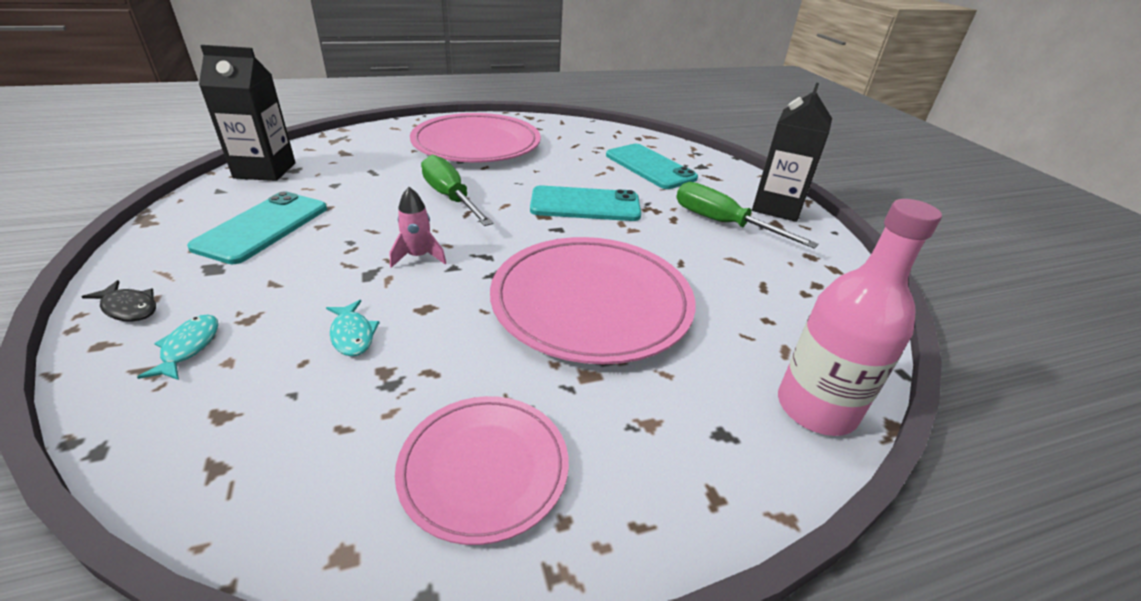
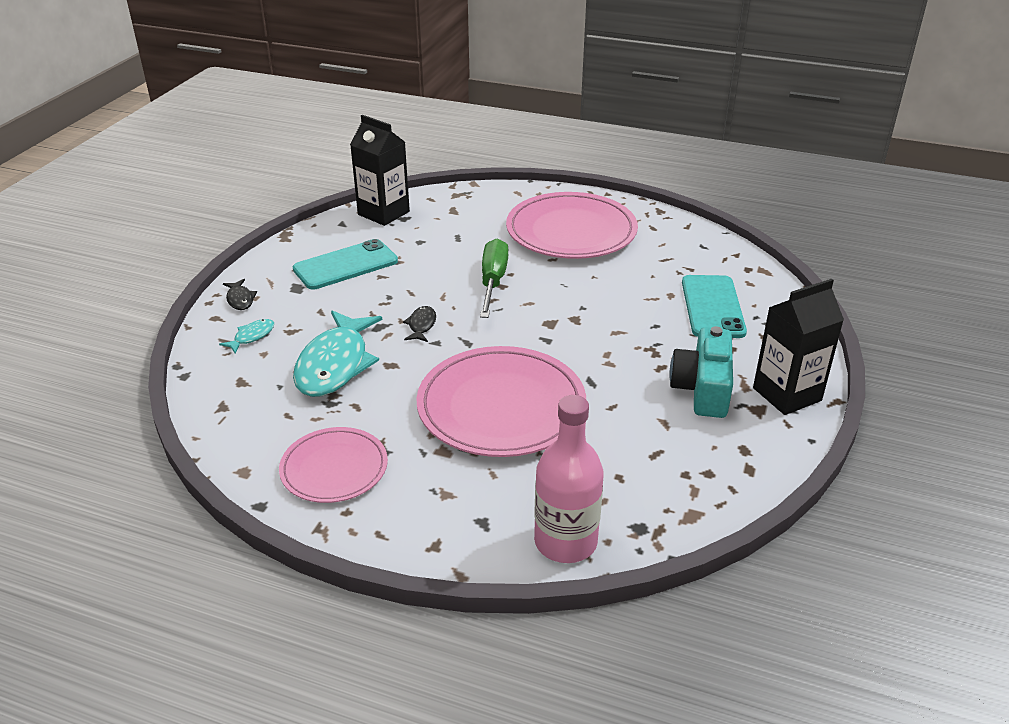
camera: 40 degrees right, 0 degrees up
turquoise fish [326,300,380,356] -> turquoise fish [293,310,383,397], size x2.29
pink rocket [389,187,446,268] -> black fish [403,306,436,342]
turquoise phone [530,185,641,221] -> none
green screwdriver [676,182,819,249] -> turquoise camera [670,326,733,418]

